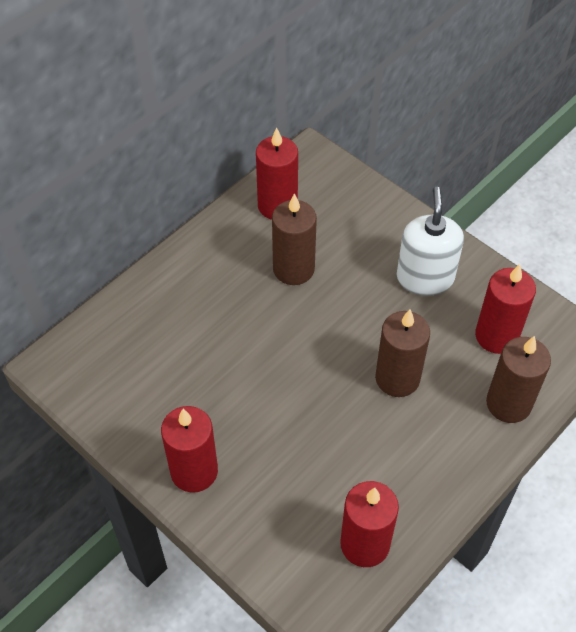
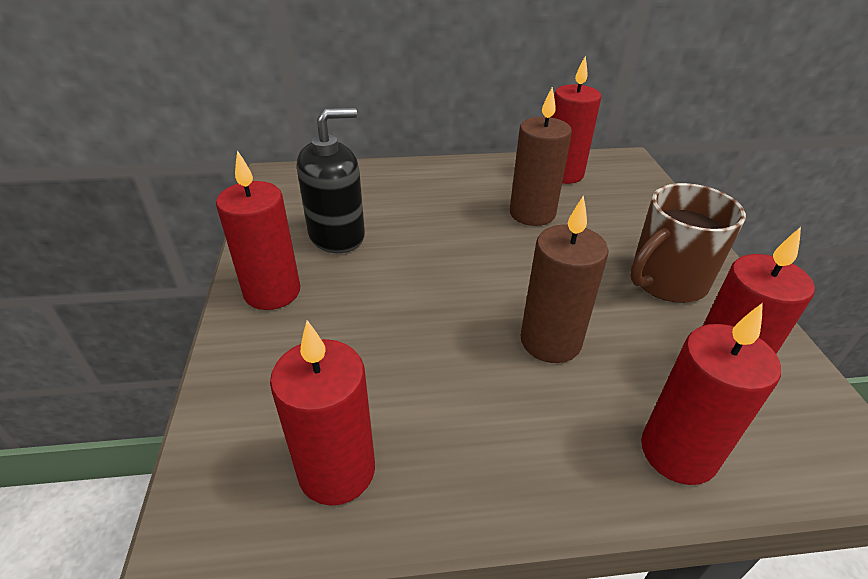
camera: 40 degrees right, 15 degrees down
white soap dispenser [397,187,464,296] -> brown mug [630,183,746,303]
brown candle [486,336,551,423] -> red candle [641,303,781,485]
none -> black soap dispenser [297,108,365,253]

